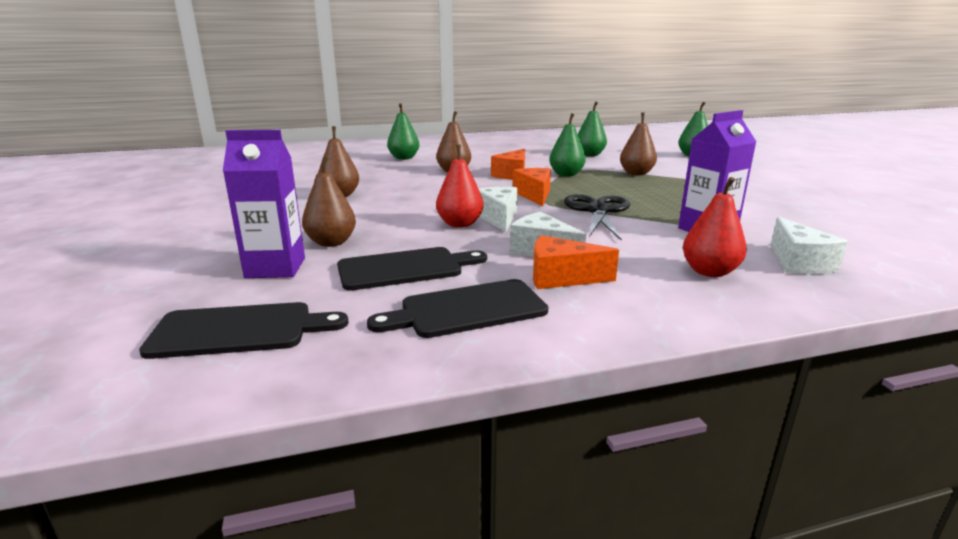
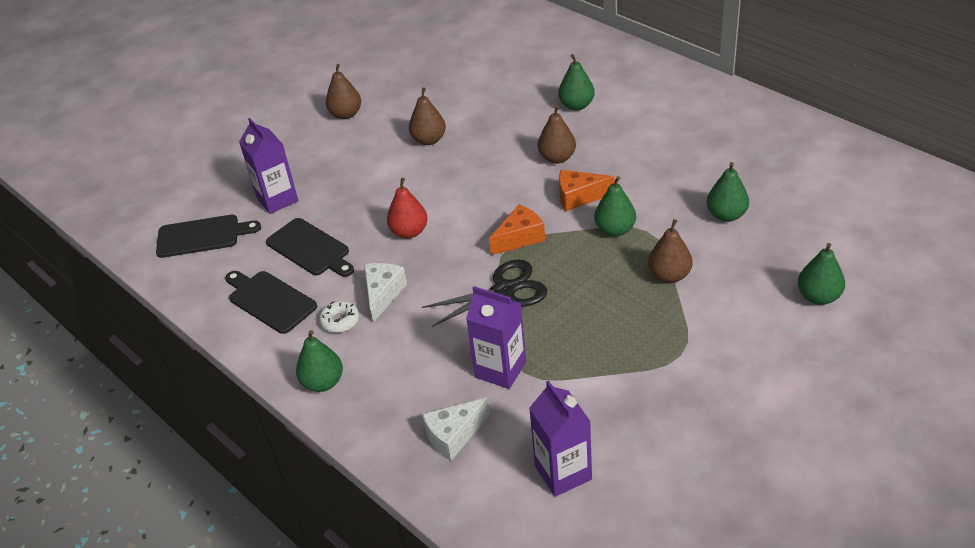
camera: 65 degrees right, 20 degrees up
black cutting board [139,302,349,359] -> black cutting board turned 60 degrees counterclockwise [156,215,261,258]
brown pear [302,157,356,247] -> brown pear moved to [326,64,361,119]
white cheese [478,187,517,232] -> none
orange cheese [533,235,619,289] -> white donut [319,300,359,333]
red pear [683,177,747,277] -> none
none -> green pear [296,330,343,392]
none -> purple carton [529,380,592,497]

